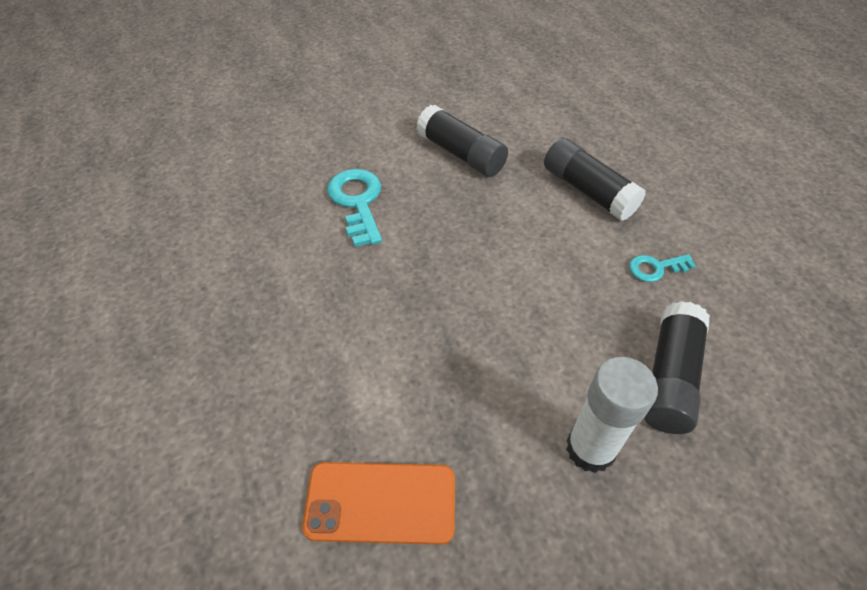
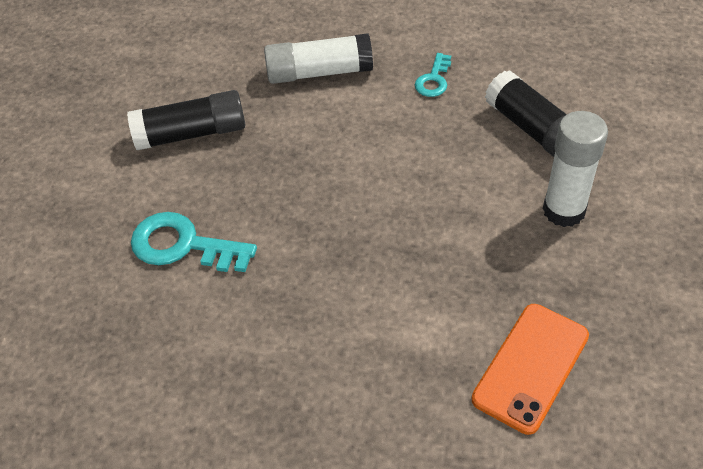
camera: 55 degrees left, 0 degrees up
black glue stick [544,138,646,221] -> white glue stick [264,33,373,84]

